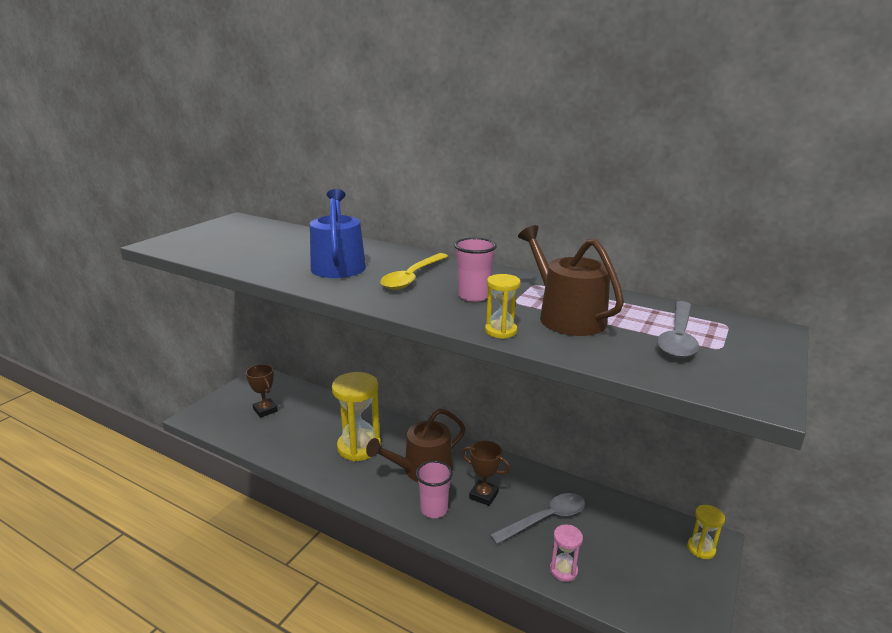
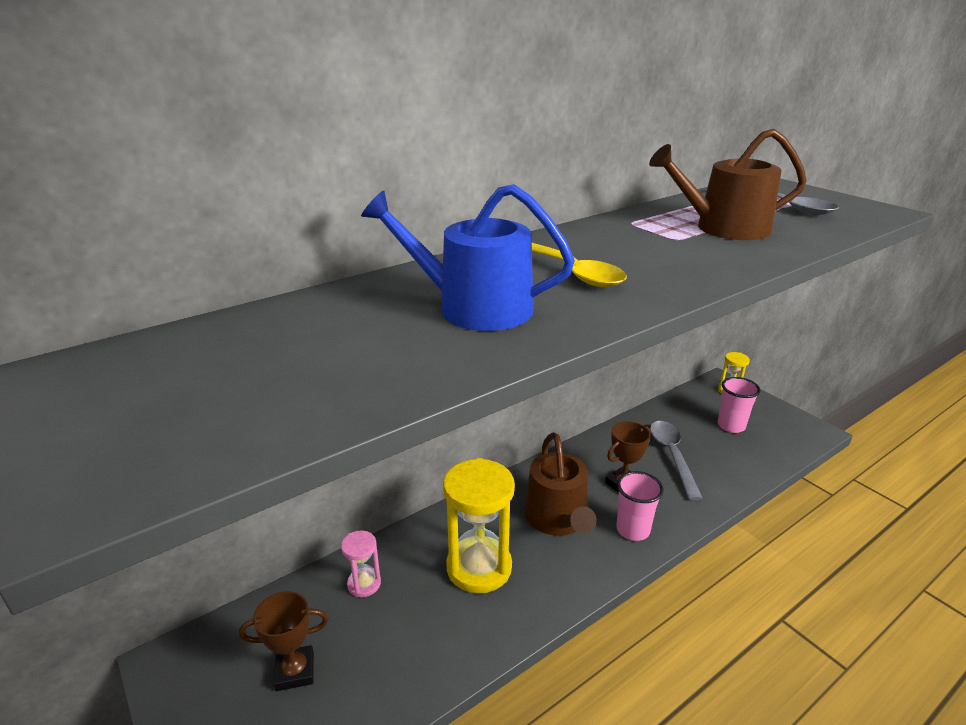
camera: 65 degrees left, 5 degrees up
pink cup [454,238,497,302] -> pink cup moved to [718,377,761,433]
yellow hourglass [485,274,521,339] -> none
pink hourglass [550,525,583,582] -> pink hourglass moved to [341,530,381,597]

